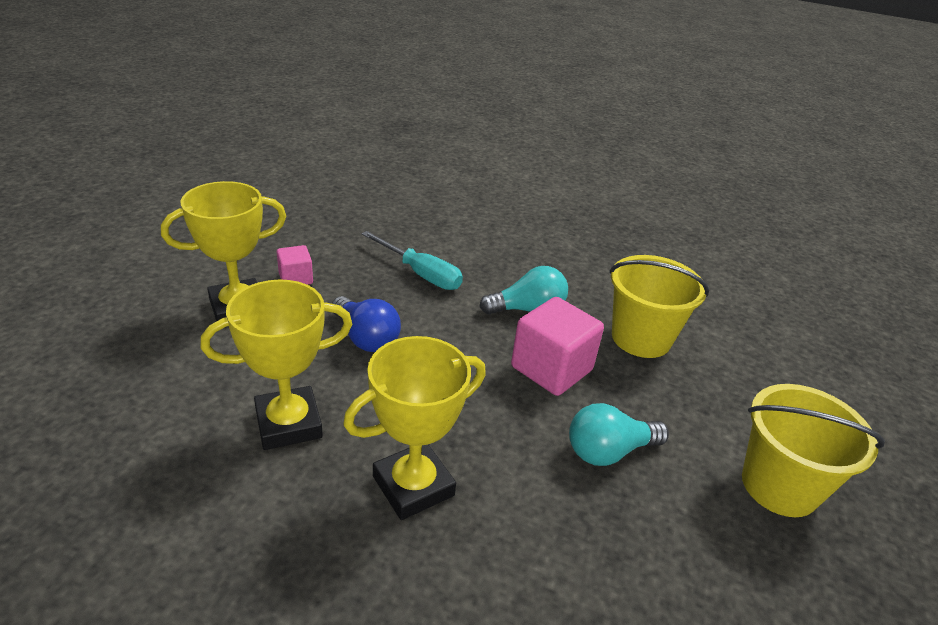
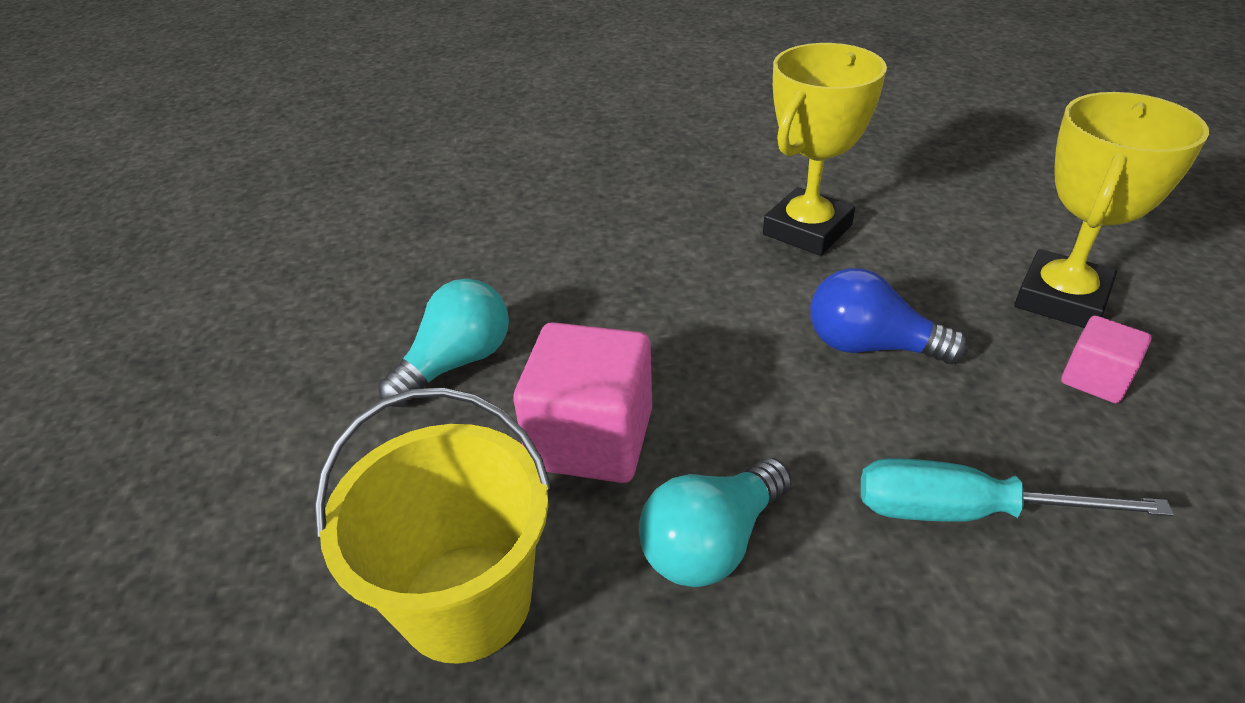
camera: 155 degrees right, 5 degrees up
yellow trophy [343,336,486,520] -> none
yellow bucket [742,384,885,517] -> none

